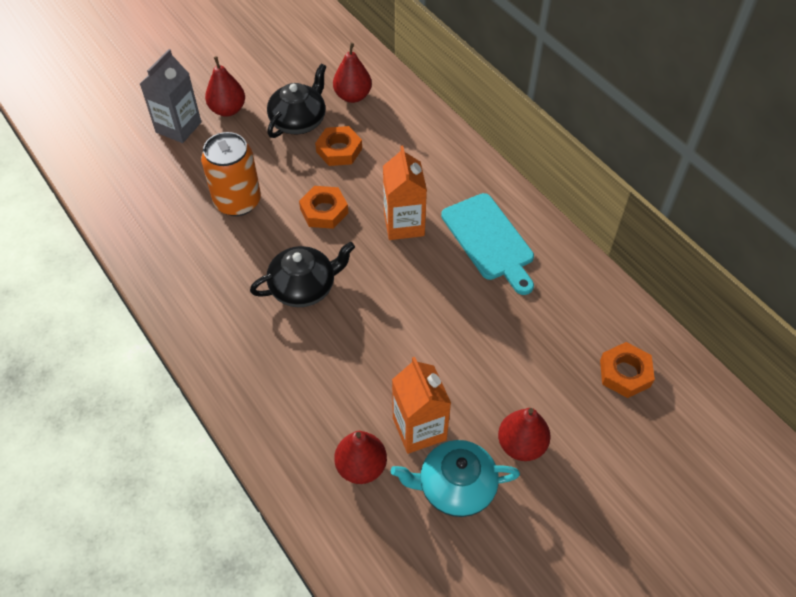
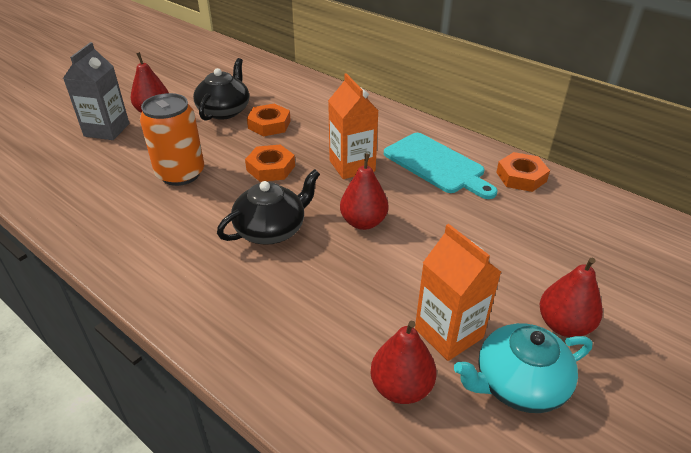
camera: 15 degrees left, 15 degrees down
red pear [333,43,372,103] -> red pear moved to [340,154,388,230]
orange nut [600,342,655,398] -> orange nut moved to [496,152,550,192]

